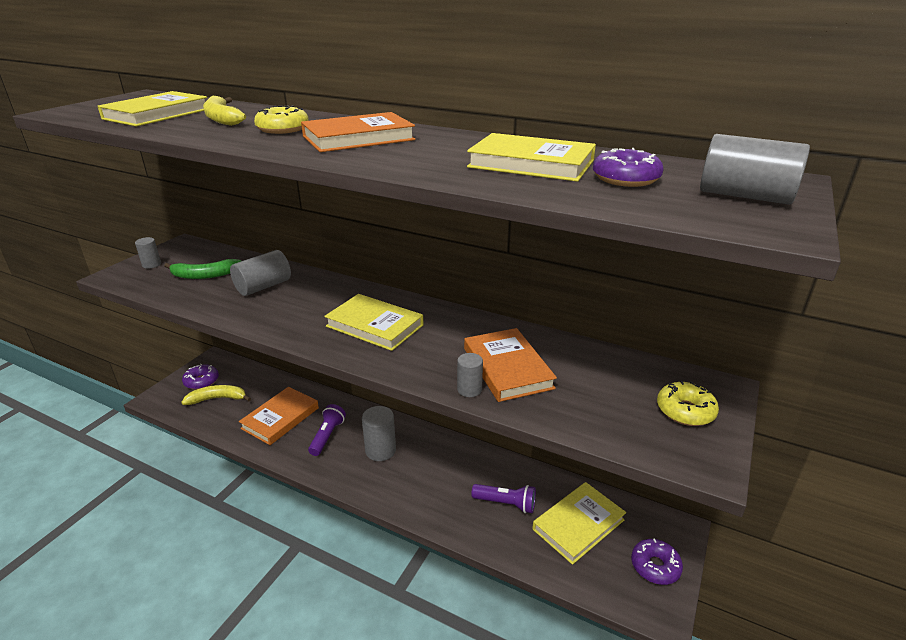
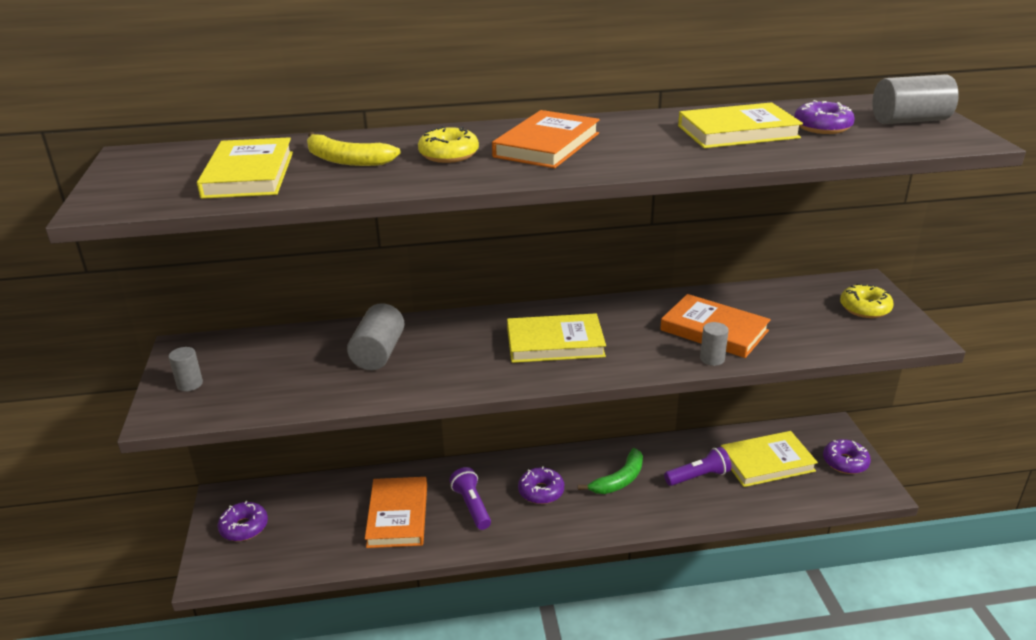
camera: 35 degrees left, 0 degrees up
green banana [164,259,241,279] -> green banana moved to [578,448,643,494]
yellow banana [181,385,251,405] -> none
grey cylinder [362,406,396,461] -> purple donut [518,466,564,504]
yellow book [532,482,626,565] -> yellow book turned 60 degrees clockwise [721,431,818,487]

